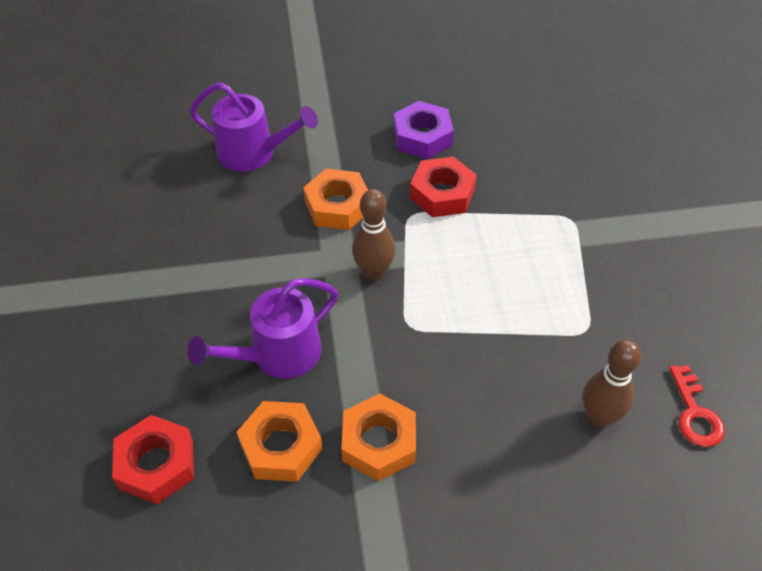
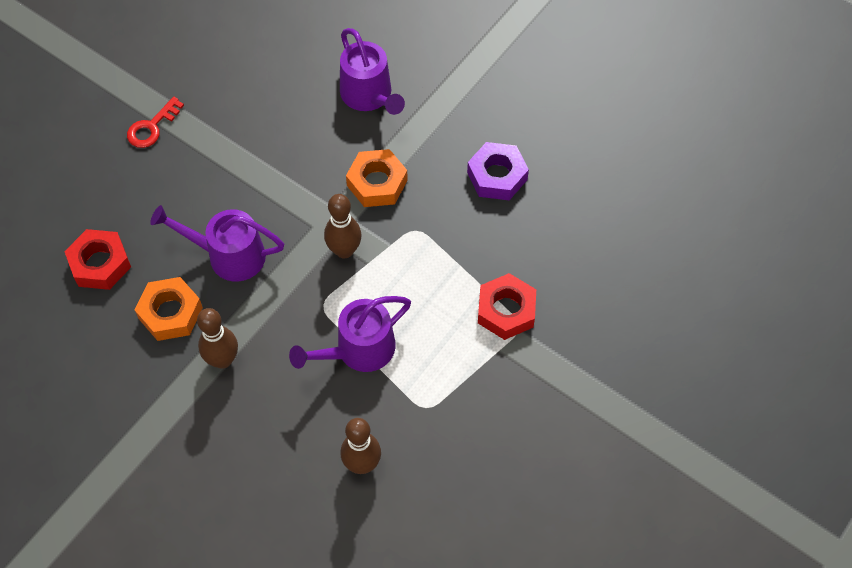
camera: 45 degrees right, 10 degrees up
orange nut [342,394,416,481] -> brown bowling pin [197,308,238,369]
red nut [410,156,477,217] -> red nut moved to [478,273,536,340]
red key [669,365,725,447] -> red key moved to [127,97,184,148]
none -> purple watering can [289,296,411,372]

